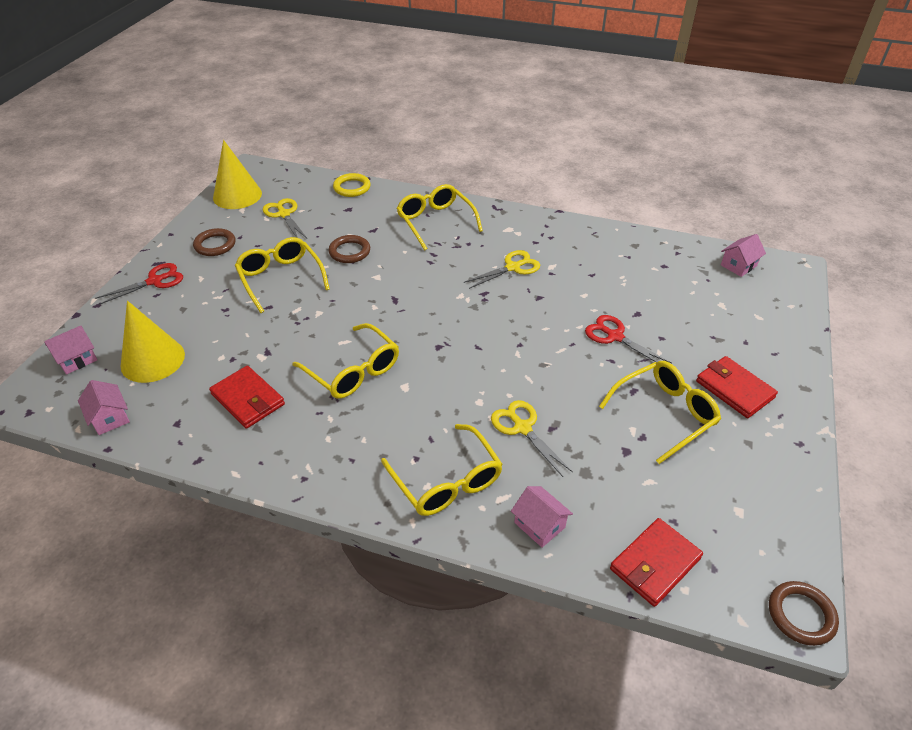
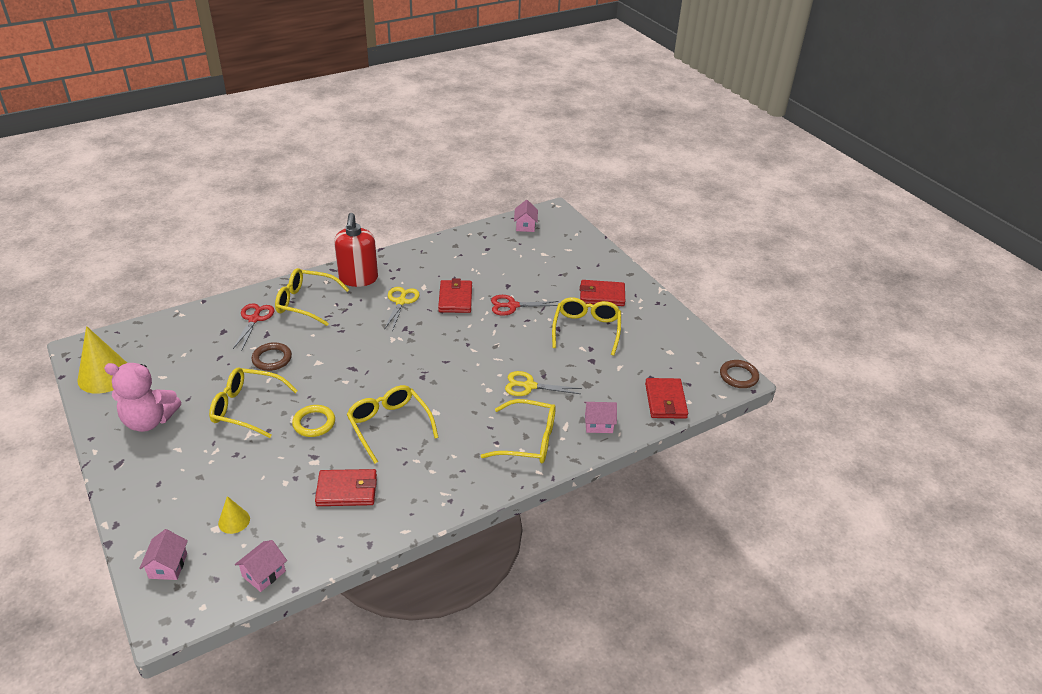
camera: 50 degrees left, 5 degrees down
pink house [78,380,130,435] -> pink house turned 60 degrees counterclockwise [235,540,287,592]
red scissors [95,263,183,305] -> red scissors moved to [233,303,274,351]
yellow cone [121,301,185,383] -> yellow cone [218,496,250,534], size x0.52
brown ring [193,228,235,256] -> pink teddy bear [104,363,181,432]
yellow scissors [263,198,307,238] -> none
yellow glasses [292,323,399,399] -> yellow glasses turned 120 degrees counterclockwise [347,385,439,464]
yellow ring [333,173,371,197] -> yellow ring moved to [292,405,335,437]
none -> red soap dispenser [334,213,378,287]
none -> red wallet [438,278,472,313]

